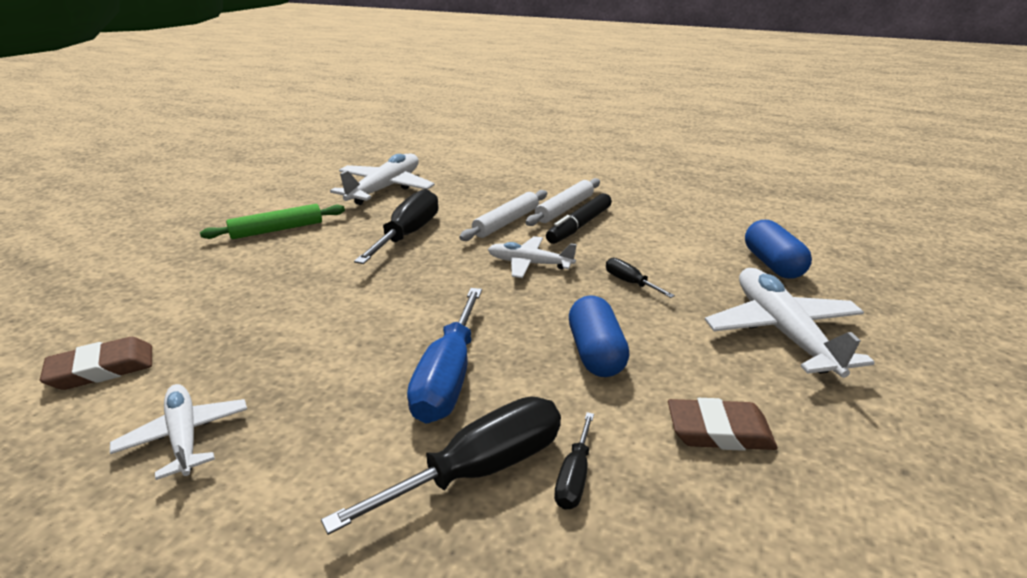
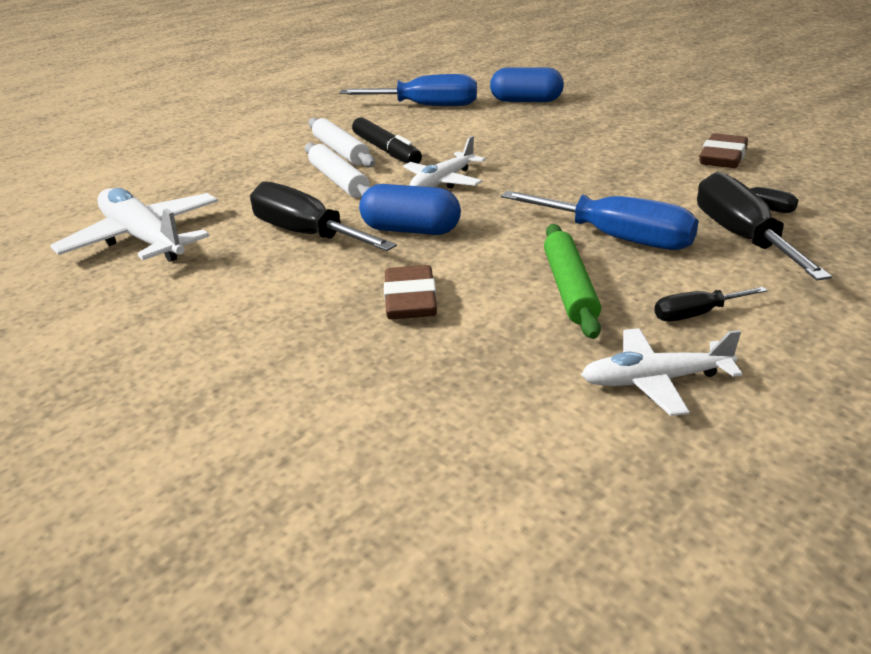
camera: 65 degrees left, 0 degrees up
brown eraser [40,337,152,390] -> brown eraser moved to [384,265,437,319]
green rolling pin [200,204,345,239] -> green rolling pin moved to [544,224,601,339]
blue capsule [569,295,630,377] -> blue capsule moved to [359,184,461,235]
black screwdriver [606,258,675,298] -> black screwdriver moved to [654,287,768,321]
white plane [705,268,875,378] -> none
none -> blue screwdriver [339,74,477,106]

